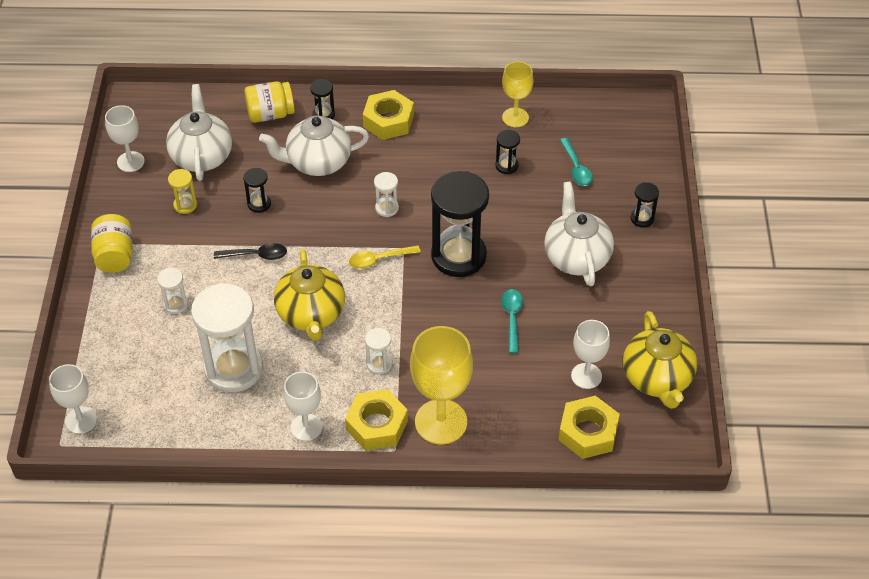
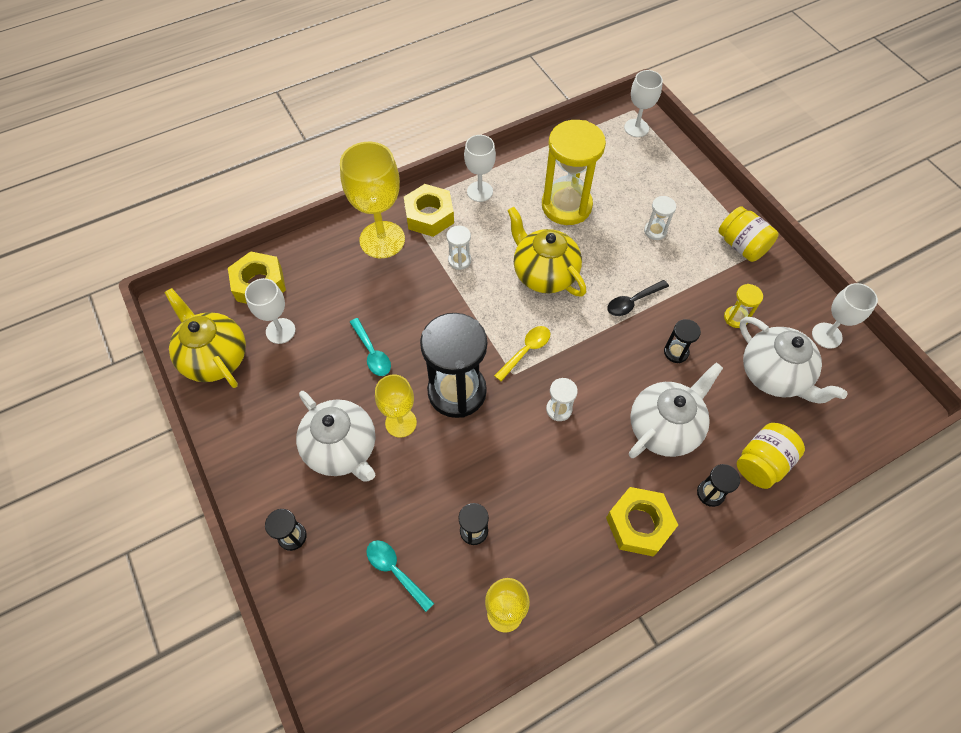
camera: 150 degrees right, 10 degrees up
white hourglass [191,283,263,392] -> yellow hourglass [542,120,606,225]
none -> yellow goblet [375,375,417,438]

